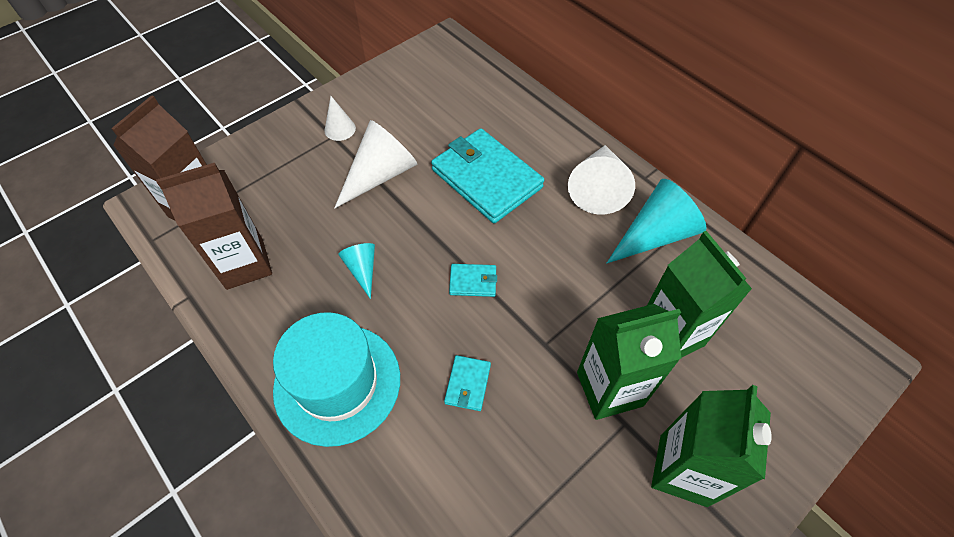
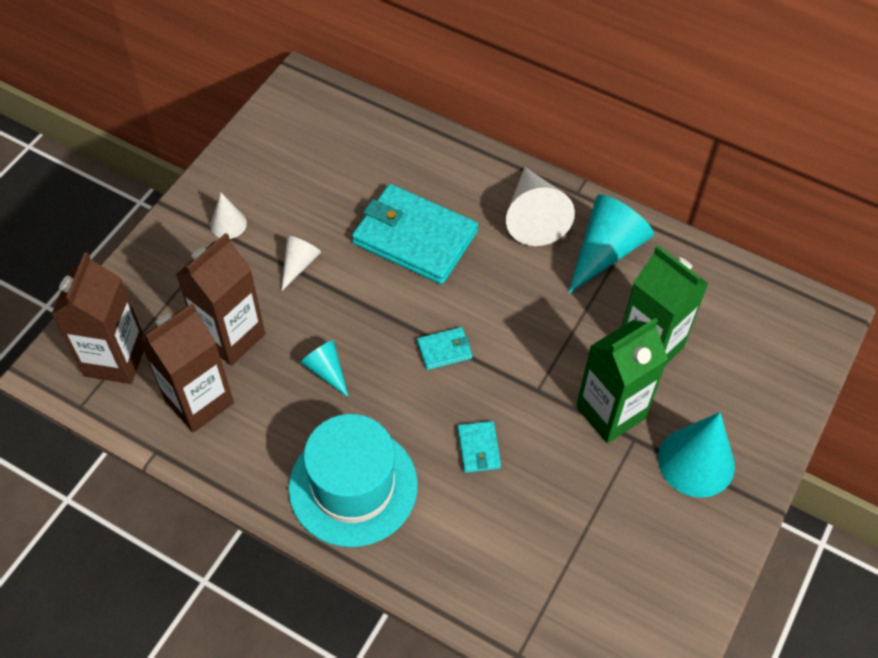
camera: 20 degrees left, 0 degrees up
white cone [335,120,417,208] -> white cone [282,236,321,291], size x0.54
green carton [651,385,772,507] -> turquoise cone [658,412,735,498]
none -> brown carton [176,233,265,366]

